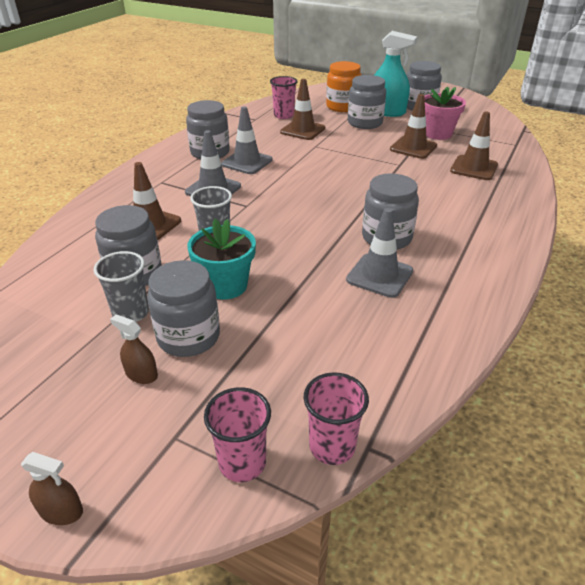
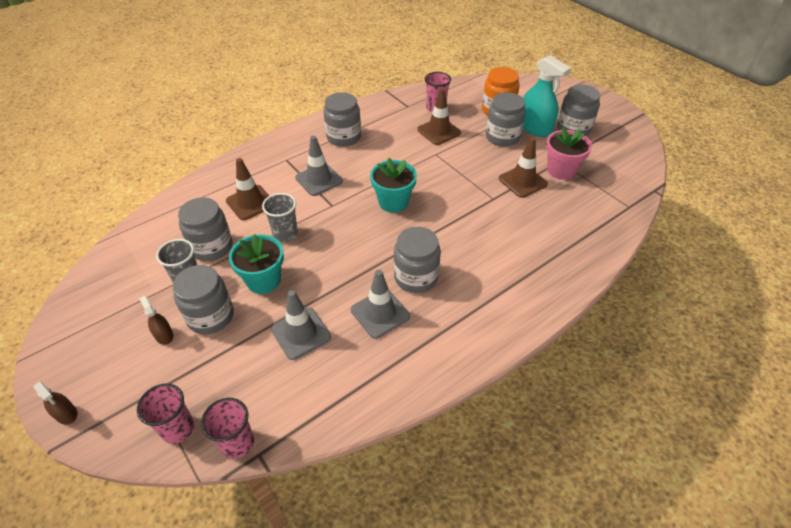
camera: 25 degrees right, 10 degrees up
grey traffic cone [221,106,273,174] -> grey traffic cone moved to [271,290,331,360]
brown traffic cone [450,112,498,180] -> none
none -> turquoise flower pot [370,158,417,213]

